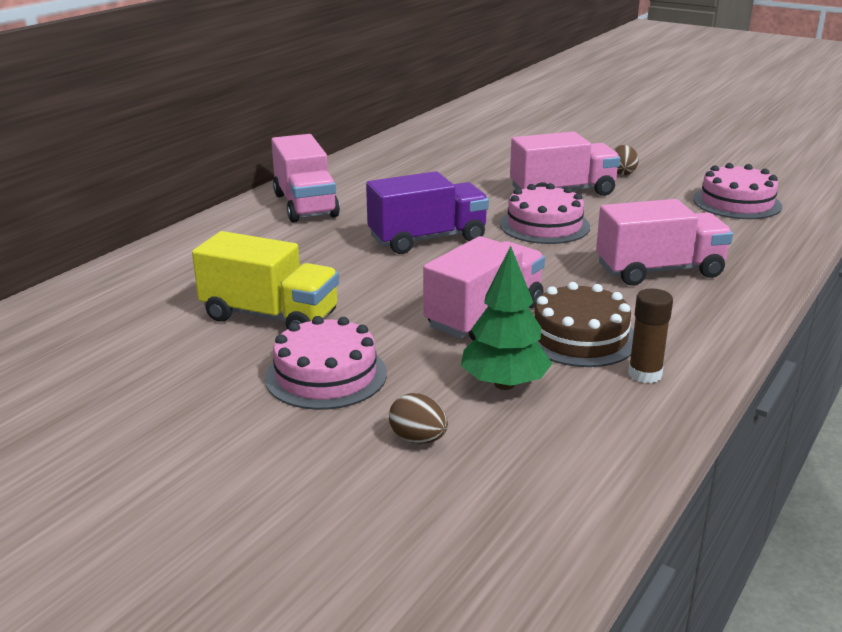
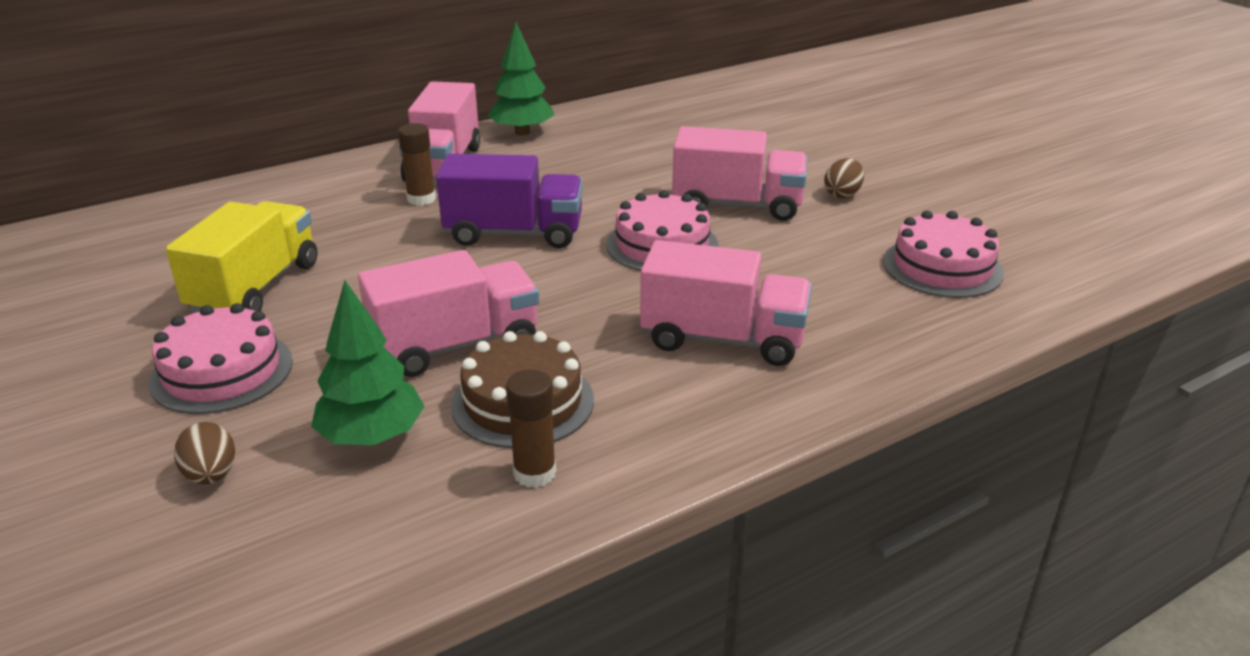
camera: 25 degrees right, 5 degrees up
yellow truck [192,231,339,329] -> yellow truck turned 120 degrees counterclockwise [166,201,317,313]
none -> brown glue stick [398,123,436,205]
none -> green tree [488,22,555,135]

